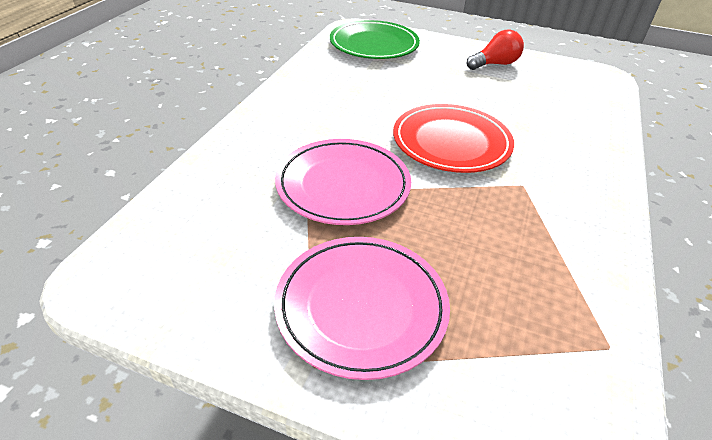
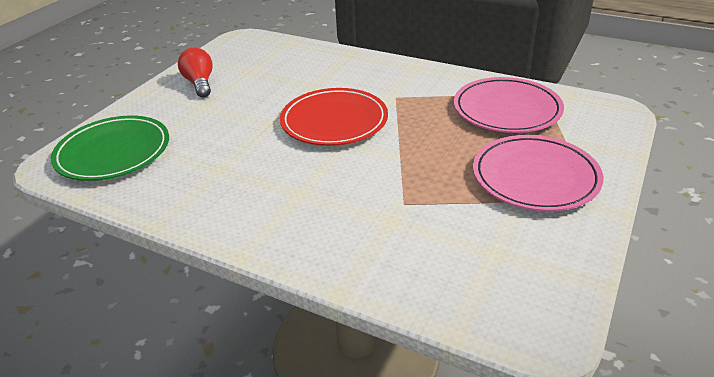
camera: 80 degrees left, 5 degrees down
pink plate [275,139,411,225] -> pink plate moved to [454,77,564,133]

